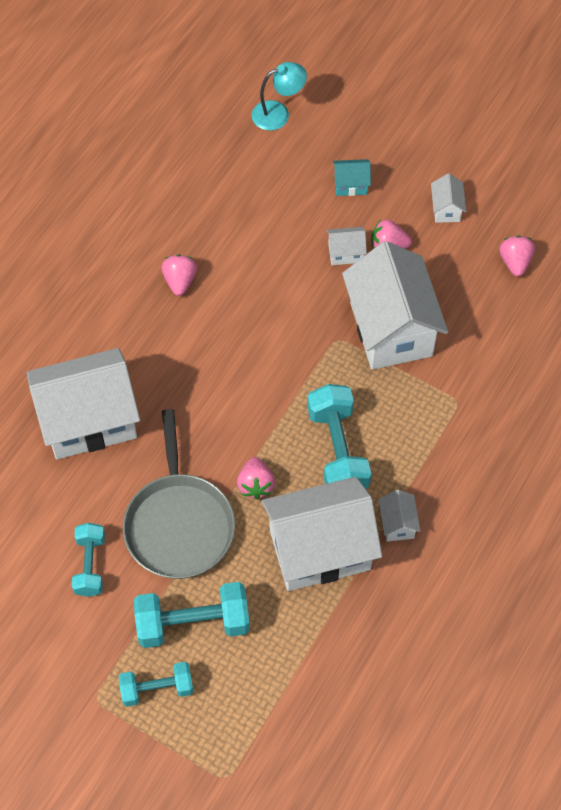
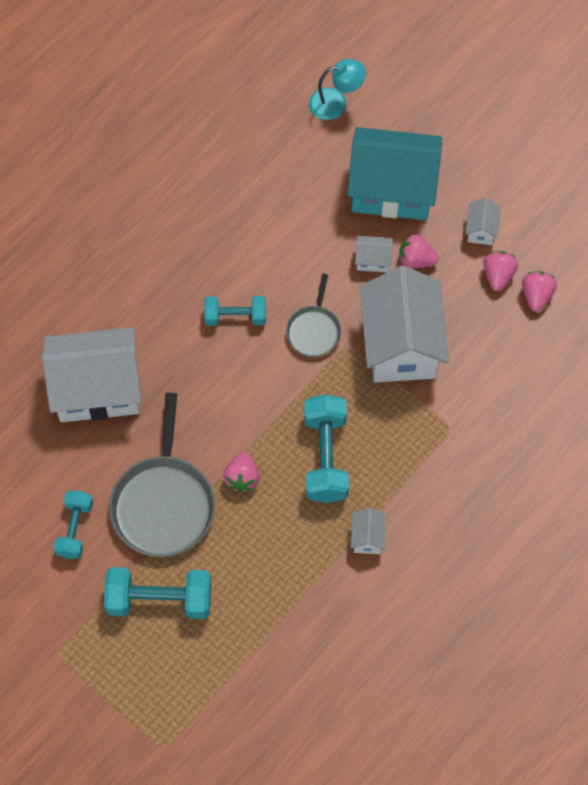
camera: 10 degrees right, 5 degrees up
turquoise dumbbell [119,662,193,707] -> turquoise dumbbell moved to [204,296,266,326]
pink strawberry [162,255,197,296] -> pink strawberry moved to [483,251,518,291]
white house [261,477,382,591] -> none
turquoise house [333,159,371,196] -> turquoise house [347,127,442,220], size x2.44
none -> grey pan [286,274,341,357]

